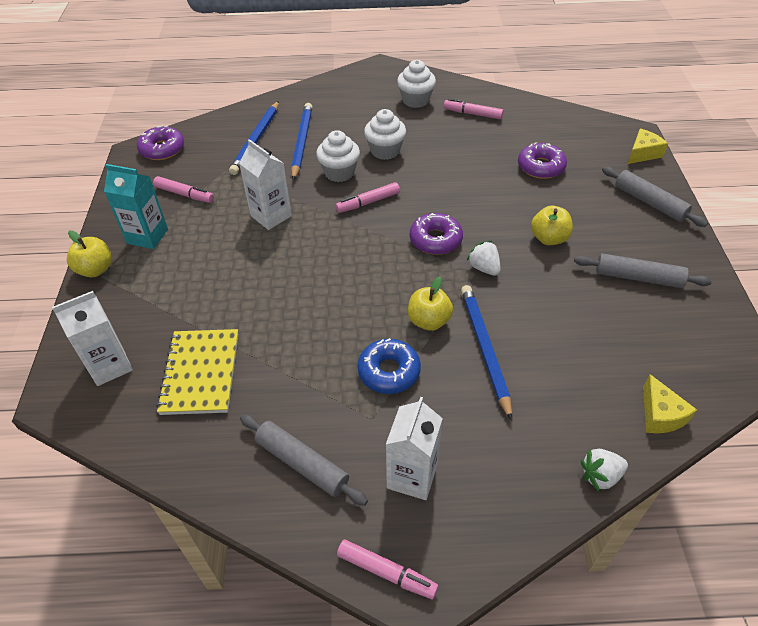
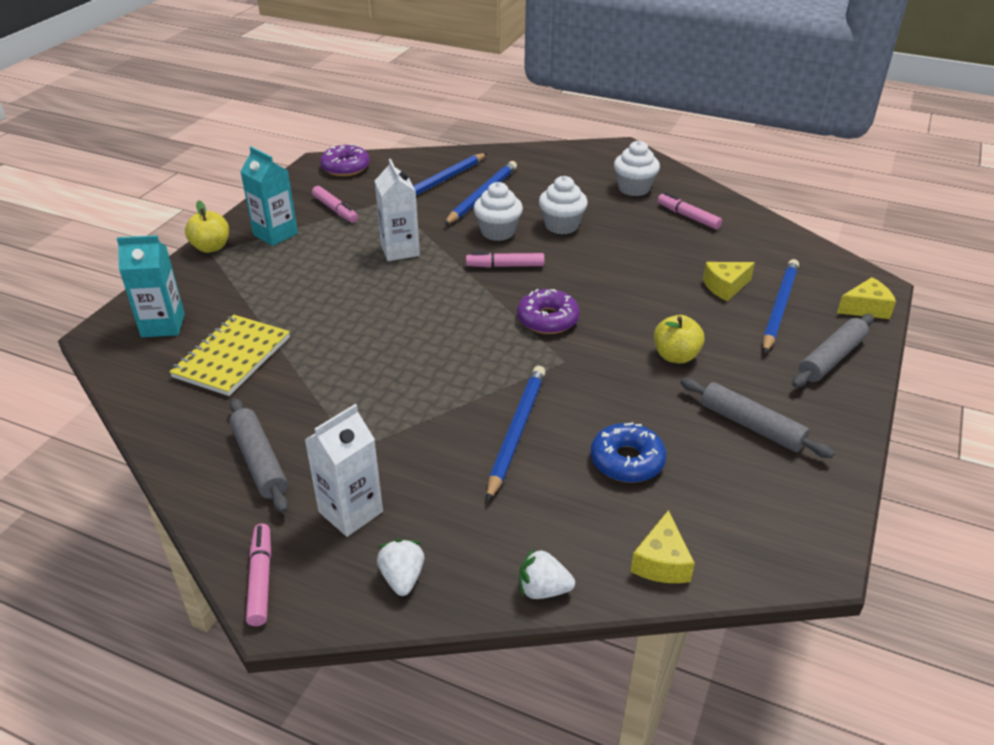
camera: 25 degrees right, 10 degrees down
white carton [52,291,133,386] -> turquoise carton [116,235,185,337]
pink marker [337,540,438,599] -> pink marker turned 150 degrees counterclockwise [246,524,271,626]
blue donut [357,338,421,394] -> blue donut moved to [591,422,667,483]
yellow apple [408,277,453,331] -> none
white strawberry [467,241,501,276] -> white strawberry moved to [377,539,424,596]
purple donut [518,142,567,179] -> yellow cheese [703,262,755,301]
grey rolling pin [602,166,708,227] -> grey rolling pin turned 60 degrees clockwise [792,314,873,388]
none -> blue pencil [763,259,799,354]

